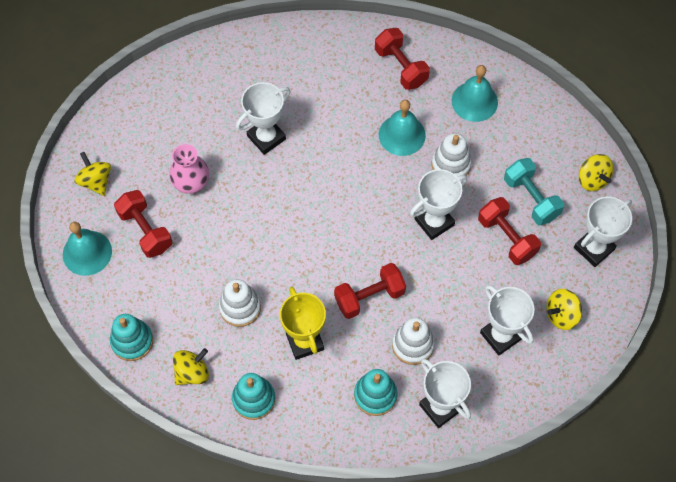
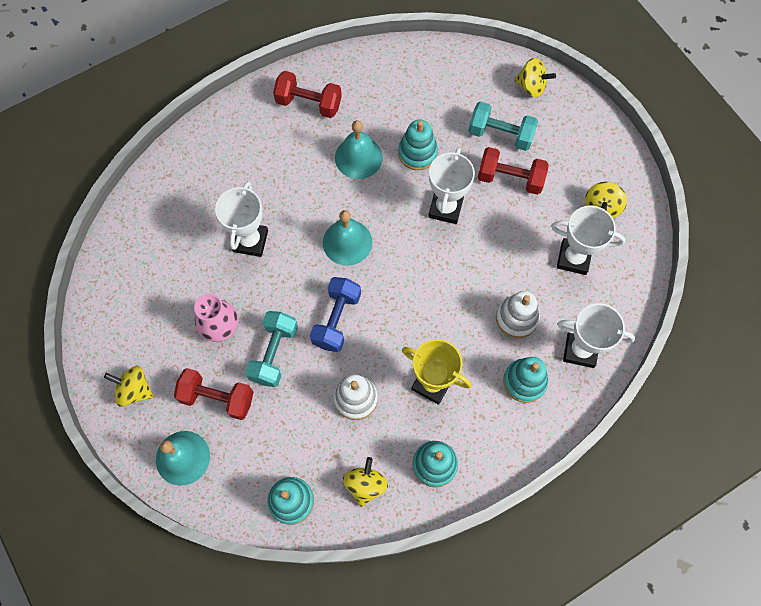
camera: 40 degrees left, 5 degrees up
red dumbbell [334,263,406,319] -> none
white stacking toy [431,133,472,177] -> turquoise stacking toy [398,119,438,170]
turquoise bell [452,65,498,122] -> turquoise bell moved to [323,210,372,266]
white trophy [574,196,632,267] -> none
none -> turquoise dumbbell [245,311,298,387]
none -> blue dumbbell [310,277,361,352]

